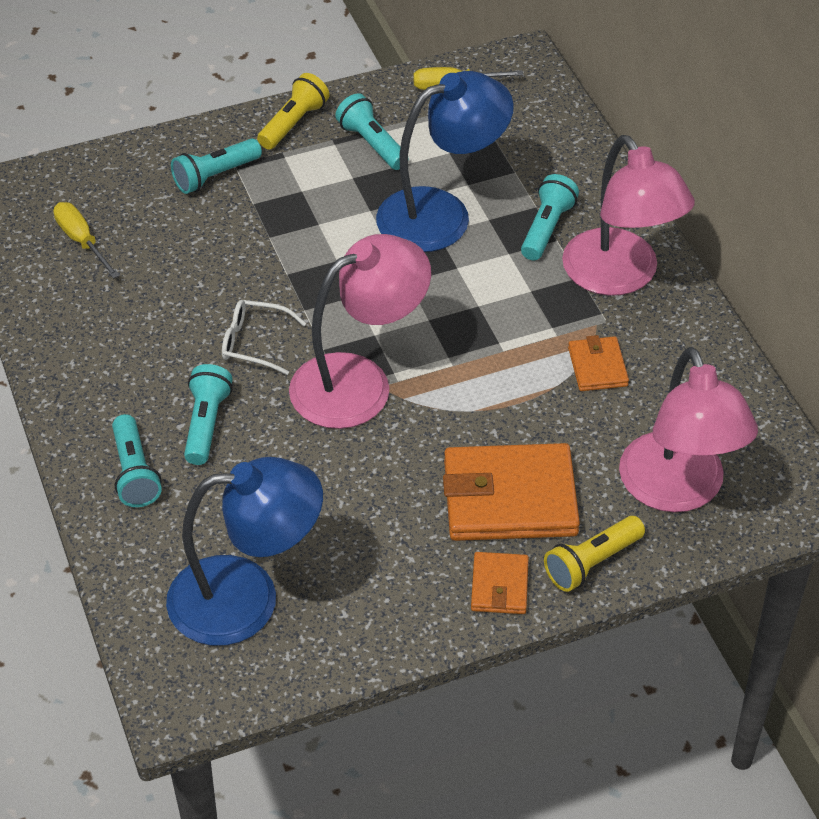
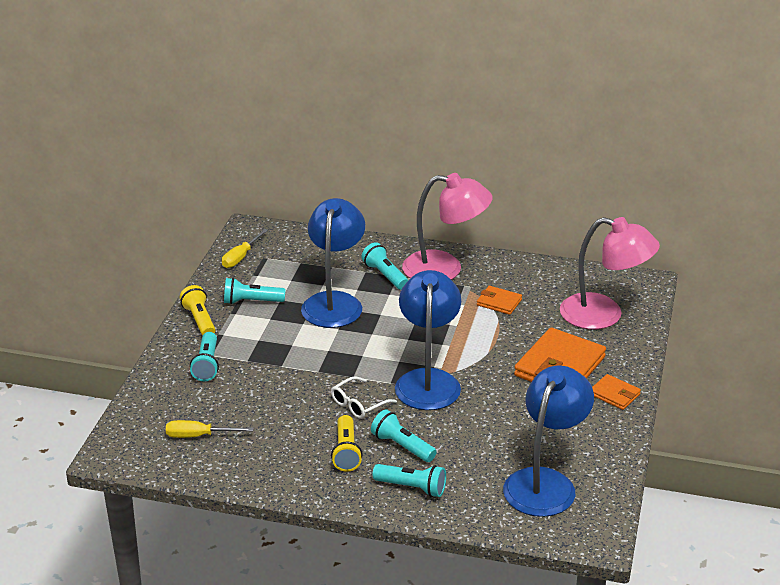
camera: 55 degrees left, 15 degrees down
pink lamp [289,234,431,429] -> blue lamp [395,270,461,410]
yellow flashlight [544,516,645,592] -> yellow flashlight moved to [331,415,363,472]

